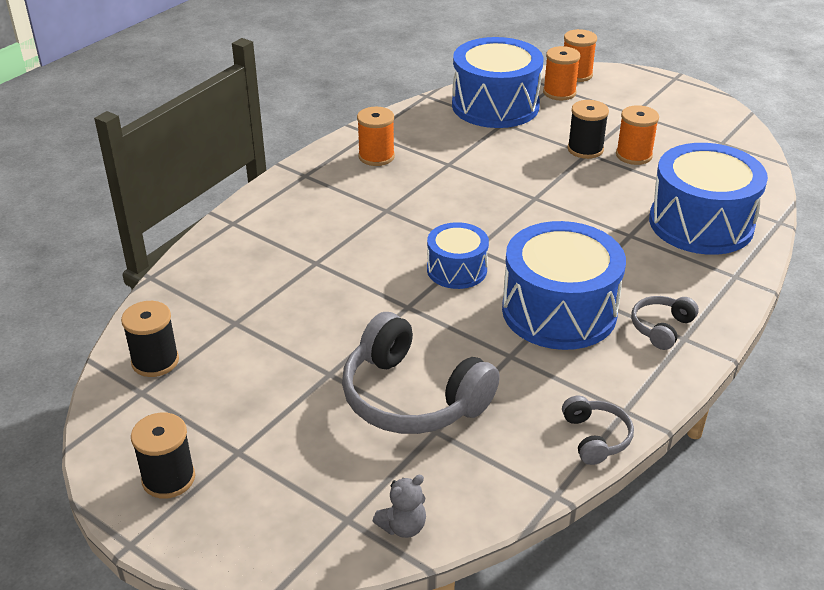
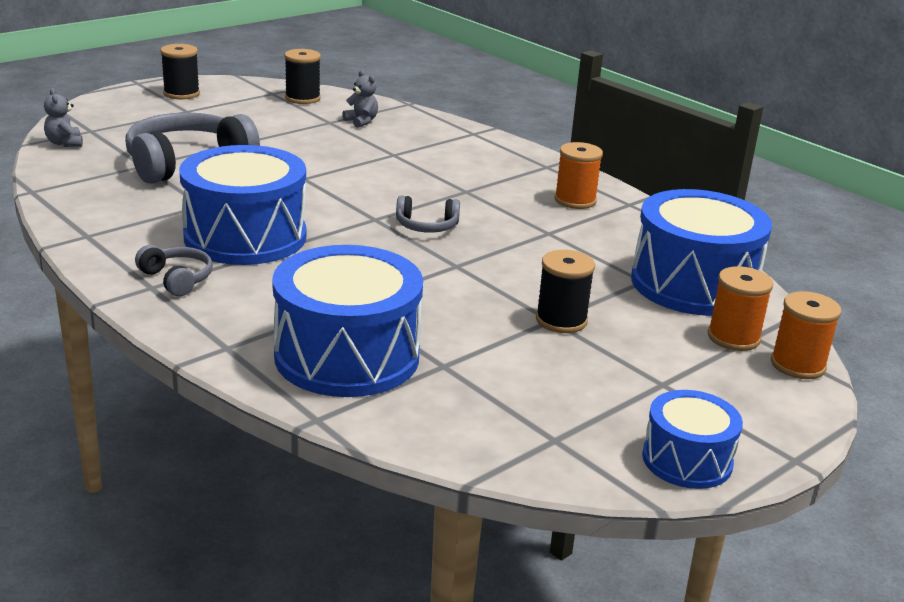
camera: 100 degrees right, 10 degrees down
blue drum [427,222,489,289] -> blue drum moved to [642,390,743,489]
grey headphones [562,396,634,465] -> grey headphones moved to [396,195,460,233]
orange spool [616,105,659,165] -> none
none -> grey teddy bear [342,70,378,128]

